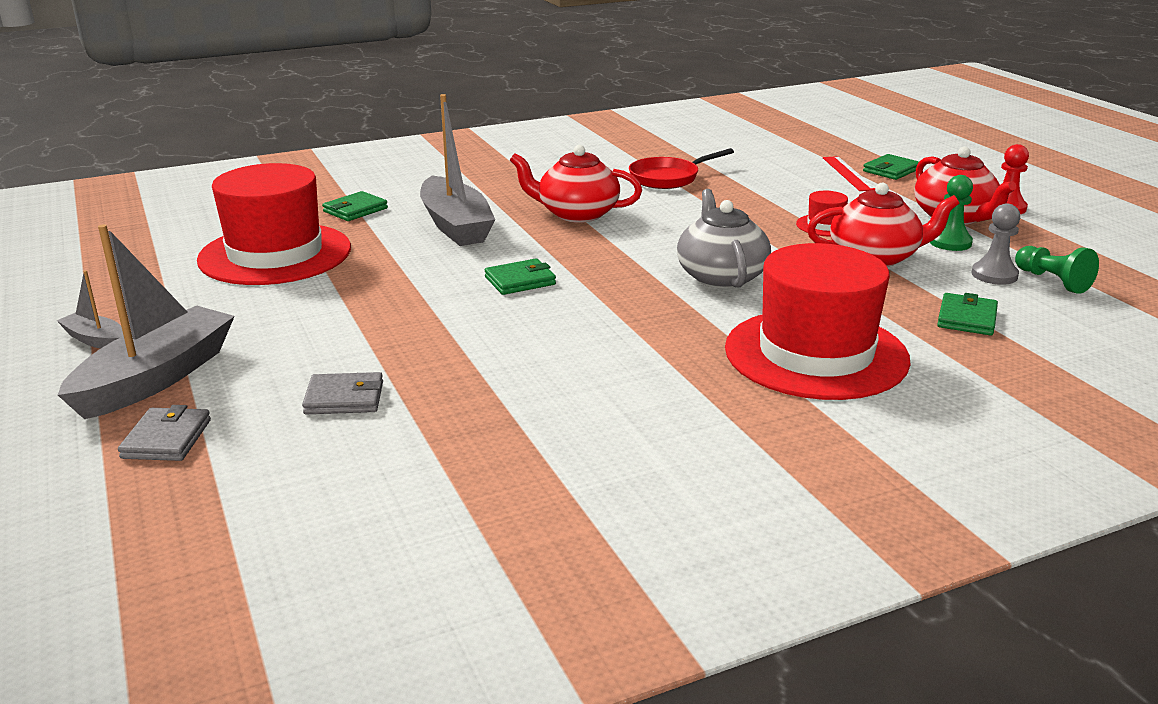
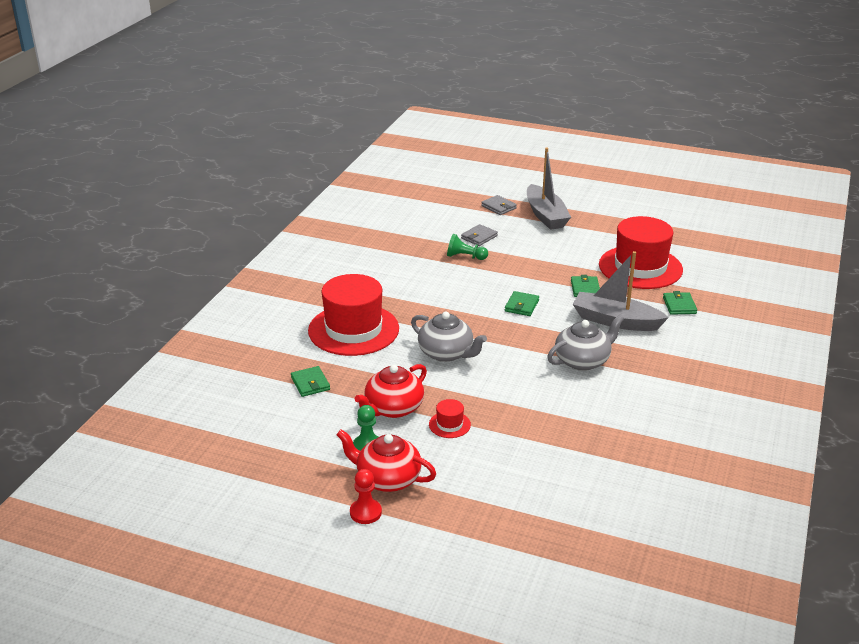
camera: 135 degrees right, 5 degrees up
grey boat [57,270,124,349] -> none
red teapot [510,145,642,223] -> grey teapot [547,315,624,371]
red pan [629,148,734,189] -> none
red ruler [823,156,875,191] -> none
green wallet [863,154,919,180] -> green wallet moved to [571,275,600,297]
grey pawn [972,203,1020,285] -> none
green pawn [1015,246,1099,294] -> green pawn moved to [447,234,488,260]

